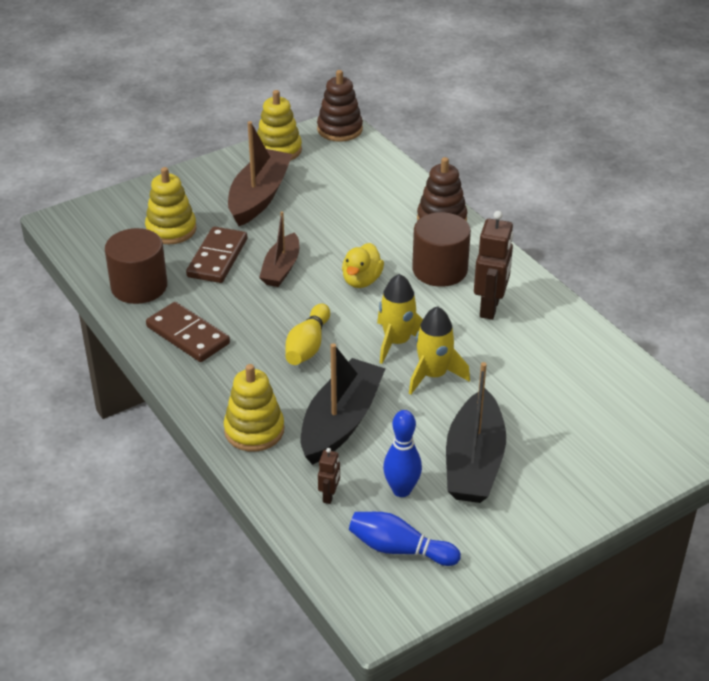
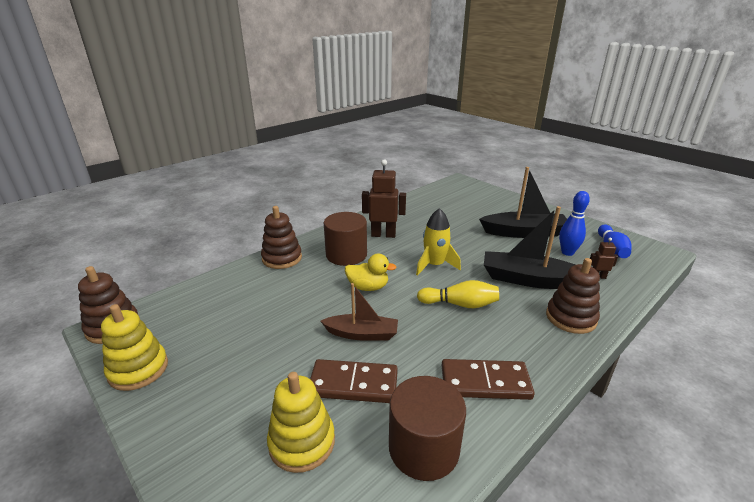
camera: 100 degrees left, 10 degrees down
brown domino [146,302,230,362] -> brown domino turned 60 degrees clockwise [442,359,535,400]
yellow stacking toy [224,364,284,452] -> brown stacking toy [546,258,600,334]
brown boat [228,121,293,226] -> none
yellow rocket [409,306,470,395] -> none

